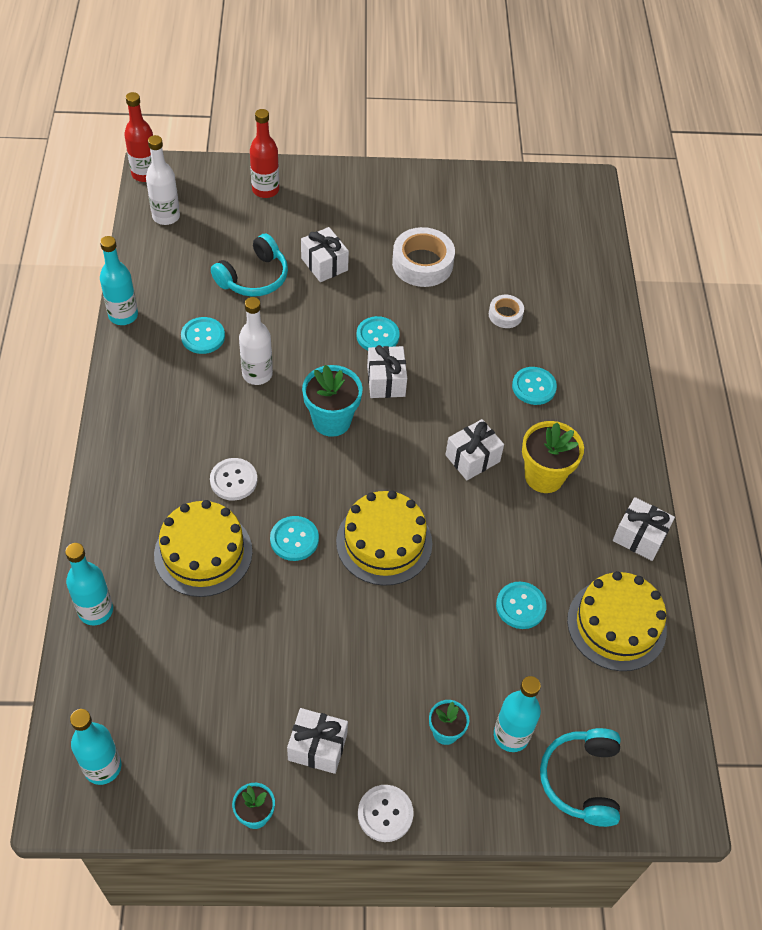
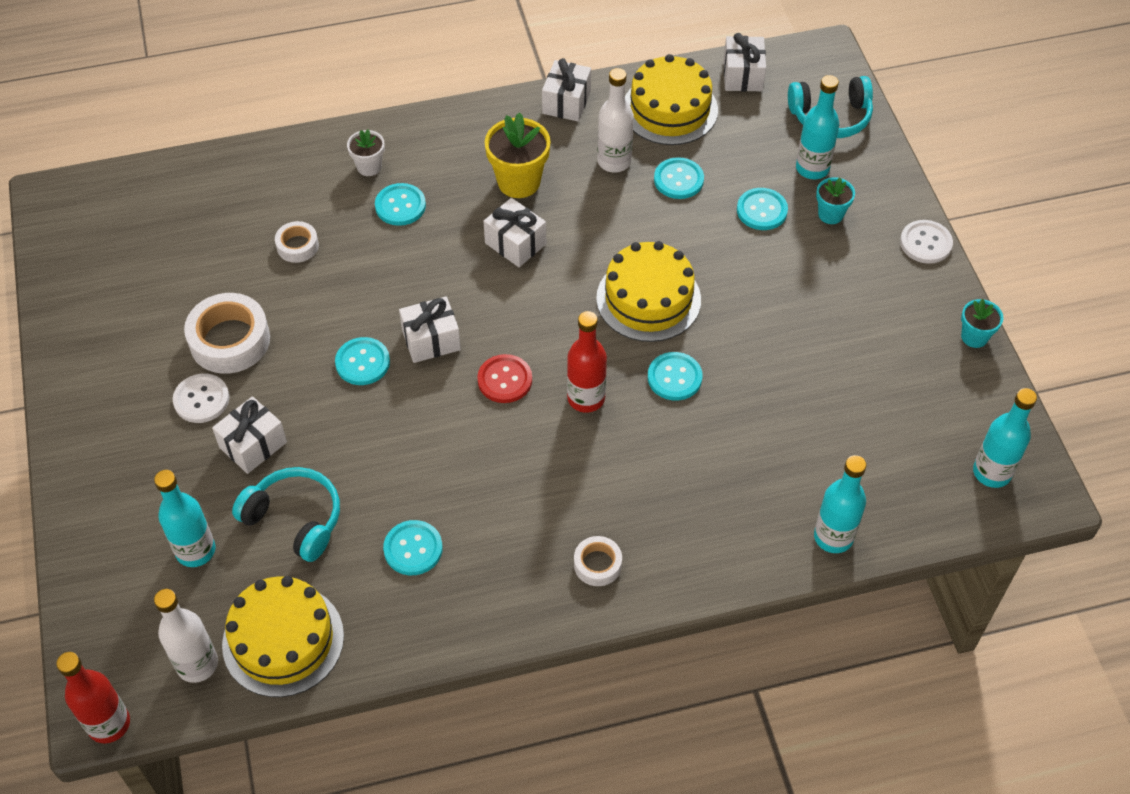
camera: 100 degrees left, 0 degrees up
turquoise bottle [100,236,138,325] -> turquoise bottle moved to [154,470,215,567]
yellow cake [154,500,252,597] -> yellow cake moved to [222,576,344,697]
white button [210,458,257,501] -> white button moved to [173,374,230,423]
white bottle [239,297,273,385] -> white bottle moved to [597,68,634,172]
red bottle [250,109,279,198] -> red bottle moved to [567,311,607,413]
white gift [287,708,348,774] -> white gift moved to [723,33,766,92]
turquoise flower pot [302,365,363,437] -> red button [477,354,532,403]
none -> white flower pot [347,129,385,176]
none -> white tape [574,536,622,586]
none -> turquoise button [737,188,788,230]

